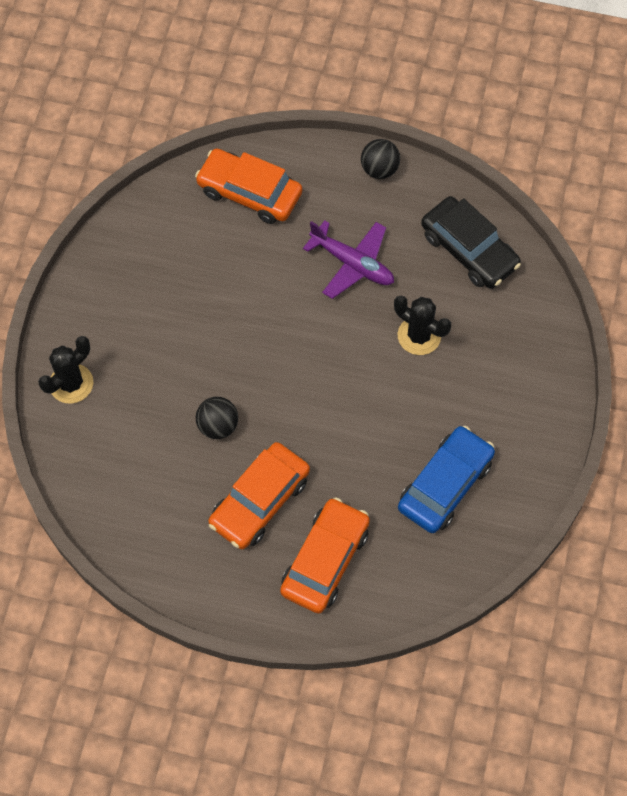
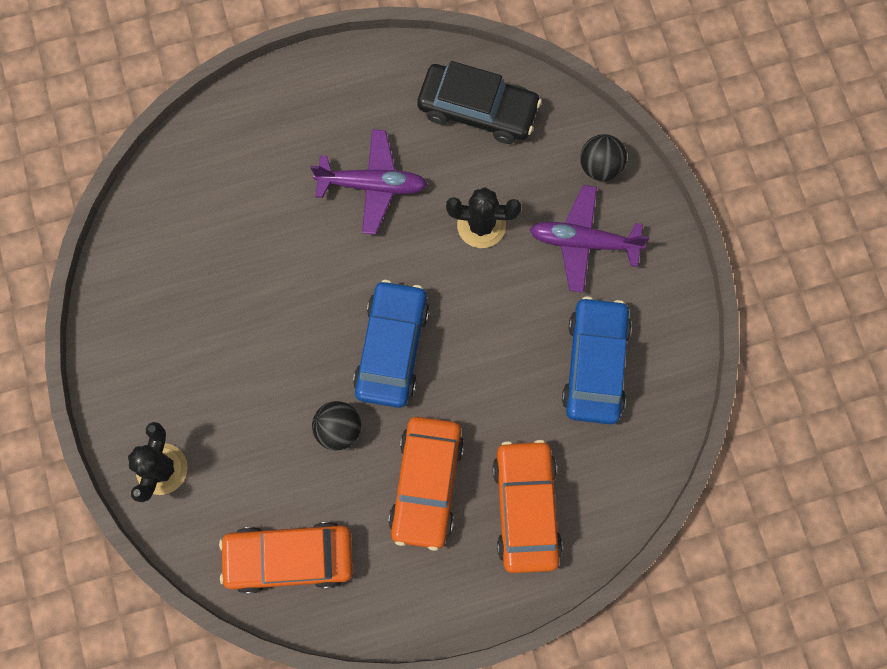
camera: 30 degrees left, 10 degrees up
orange car [195,149,302,224] -> orange car moved to [219,522,353,594]
black ball [361,139,400,179] -> black ball moved to [580,134,627,181]
none -> blue car [353,280,429,408]
none -> purple plane [530,185,649,293]

